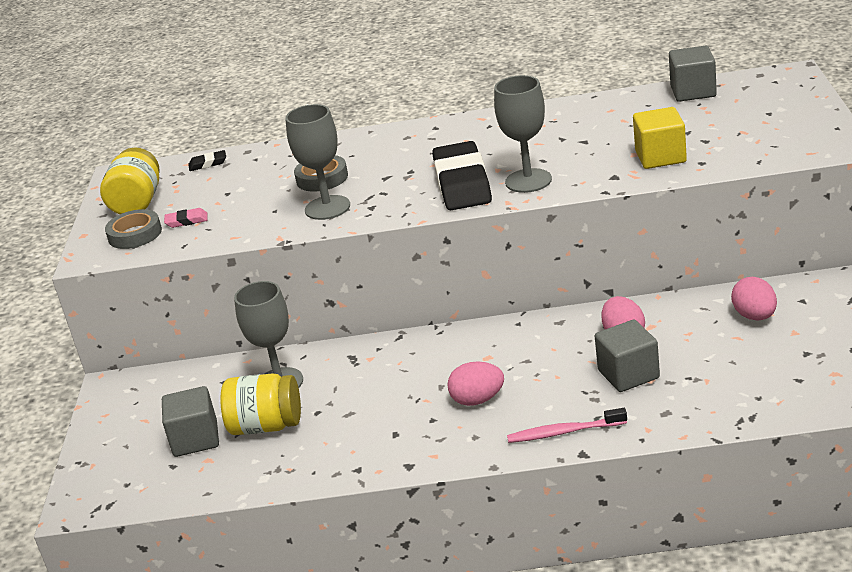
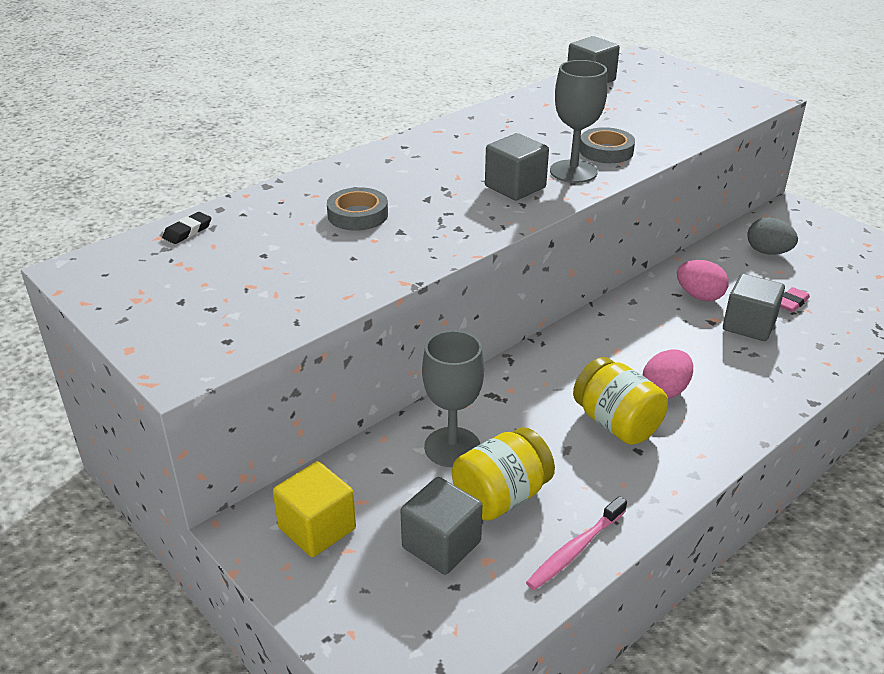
camera: 45 degrees left, 5 degrees up
yellow jar [100,147,159,214] -> yellow jar moved to [573,357,668,445]
grey tape [105,209,162,249] -> grey tape moved to [580,127,635,163]
pink eraser [164,208,208,228] -> pink eraser moved to [780,287,810,312]
grey goblet [285,104,350,220] -> none
black eraser [432,141,492,210] -> grey cube [485,133,549,201]
pink toothbrush [507,408,627,443] -> pink toothbrush moved to [526,496,627,590]
yellow cube [633,107,687,169] -> yellow cube moved to [273,461,356,557]
pink egg [731,277,777,321] -> grey egg [747,218,798,255]

